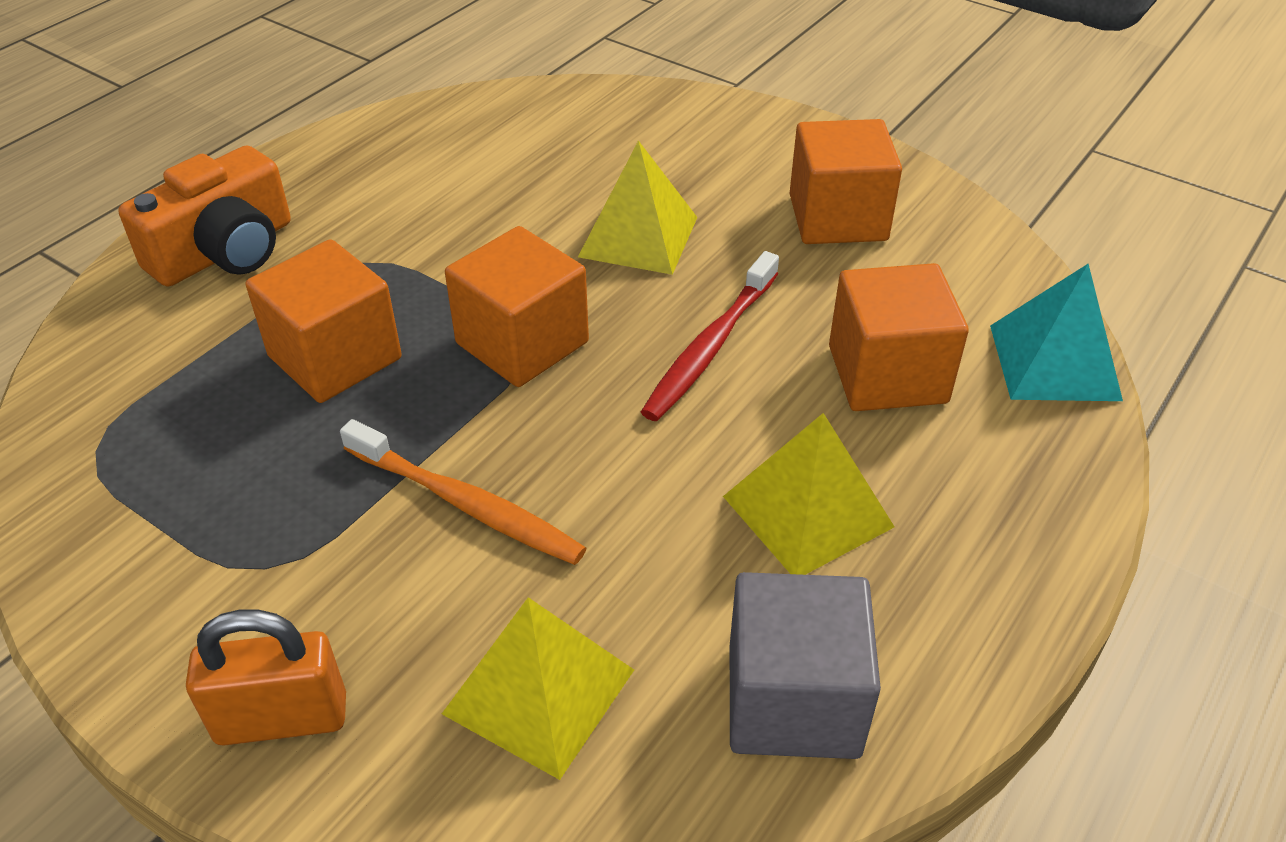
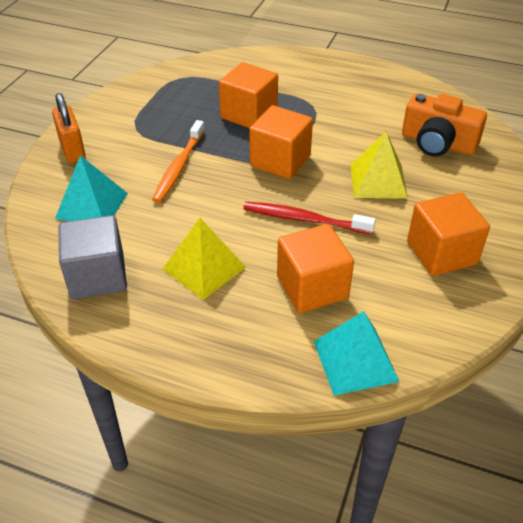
camera: 75 degrees right, 0 degrees up
orange camera [118,146,291,287] -> orange camera moved to [402,93,487,157]
yellow pyramid [442,597,634,780] -> turquoise pyramid [55,155,128,221]

